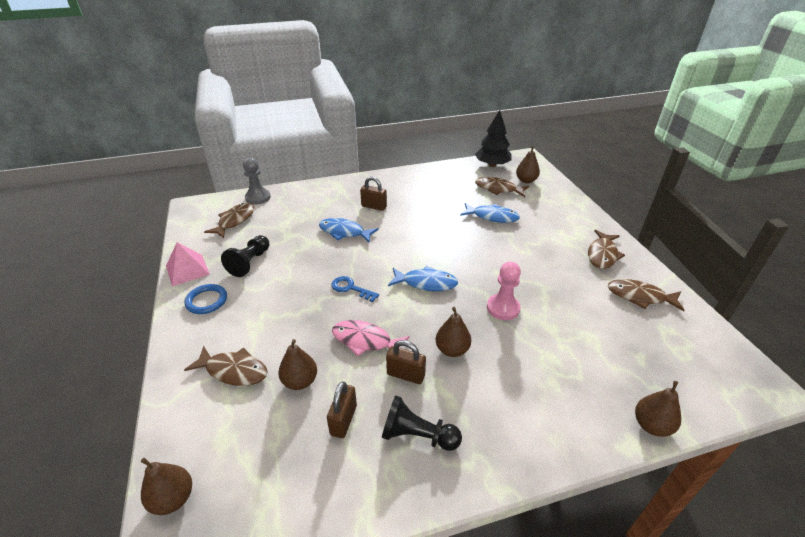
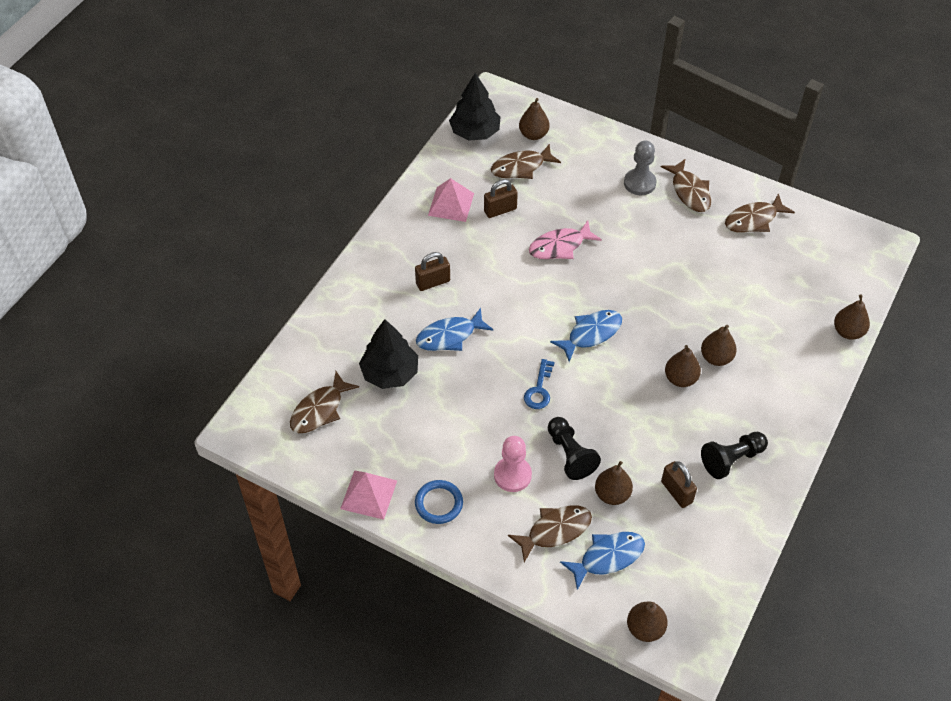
camera: 45 degrees left, 15 degrees up
brown fish [204,203,254,238] -> brown fish turned 120 degrees counterclockwise [290,371,359,433]
black pawn [221,235,269,277] -> black pawn moved to [548,417,601,480]
grey pawn [243,158,271,205] -> grey pawn moved to [624,141,656,195]
blue key [331,276,379,302] -> blue key turned 60 degrees counterclockwise [524,359,554,409]
pink fish [332,320,410,356] -> pink fish moved to [529,220,602,259]
brown padlock [386,340,426,384] -> brown padlock moved to [484,179,518,218]
blue fish [460,203,520,223] -> blue fish moved to [560,532,645,590]
pink pawn [487,262,521,320] -> pink pawn moved to [494,436,532,492]
none -> black tree [359,319,418,389]
none -> pink pyramid [428,178,474,222]
none -> brown pear [701,325,737,366]

